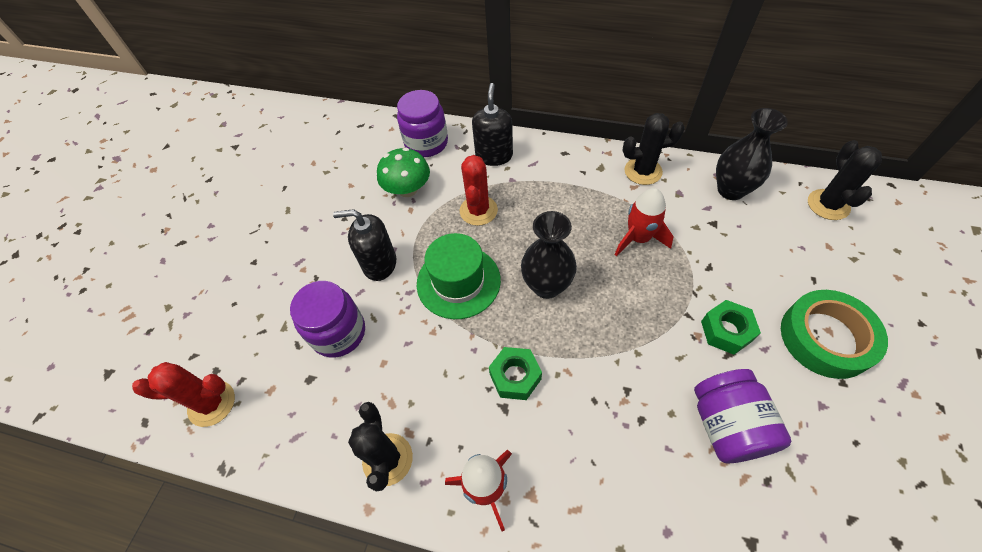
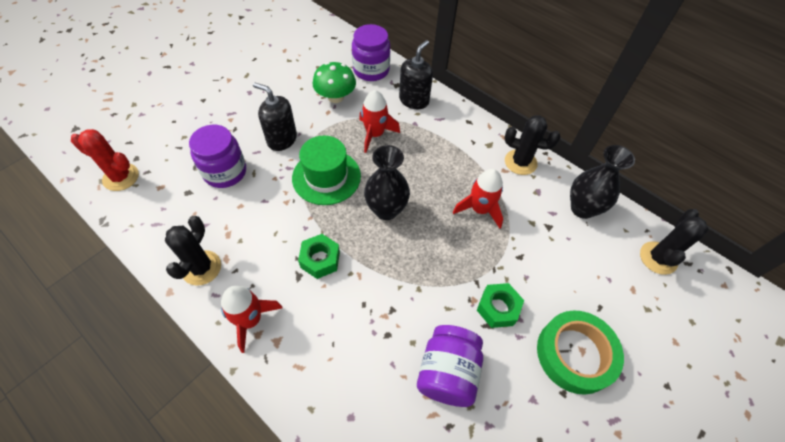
camera: 20 degrees right, 0 degrees up
red cactus [460,155,498,226] -> red rocket [359,90,400,153]

